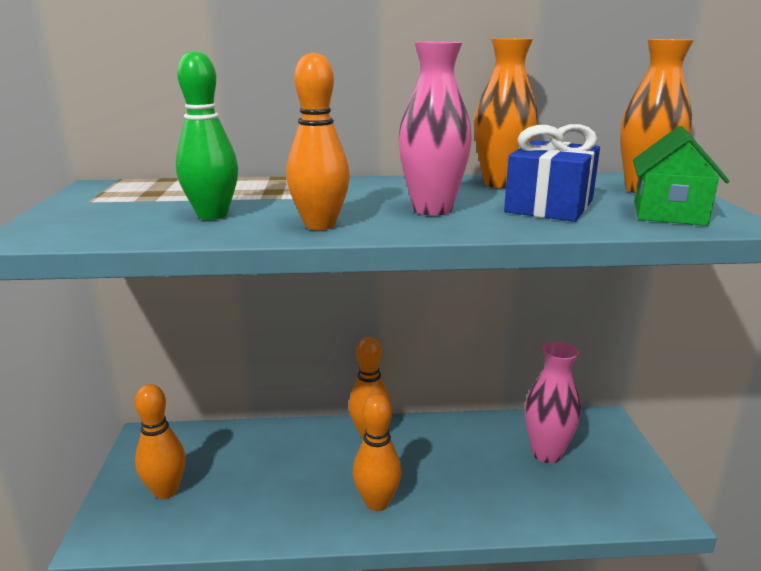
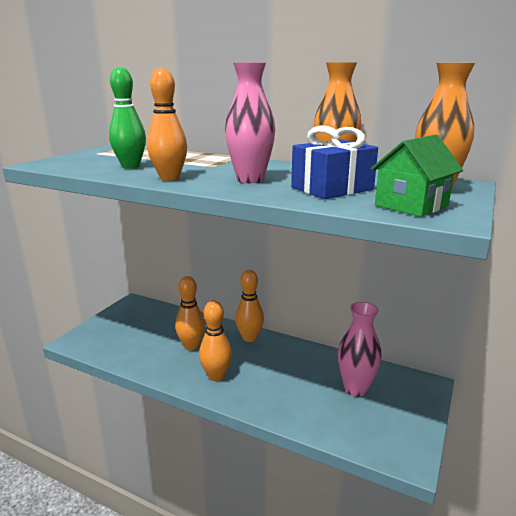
camera: 30 degrees right, 0 degrees up
orange bowling pin [134,384,186,499] -> orange bowling pin moved to [175,276,205,350]

